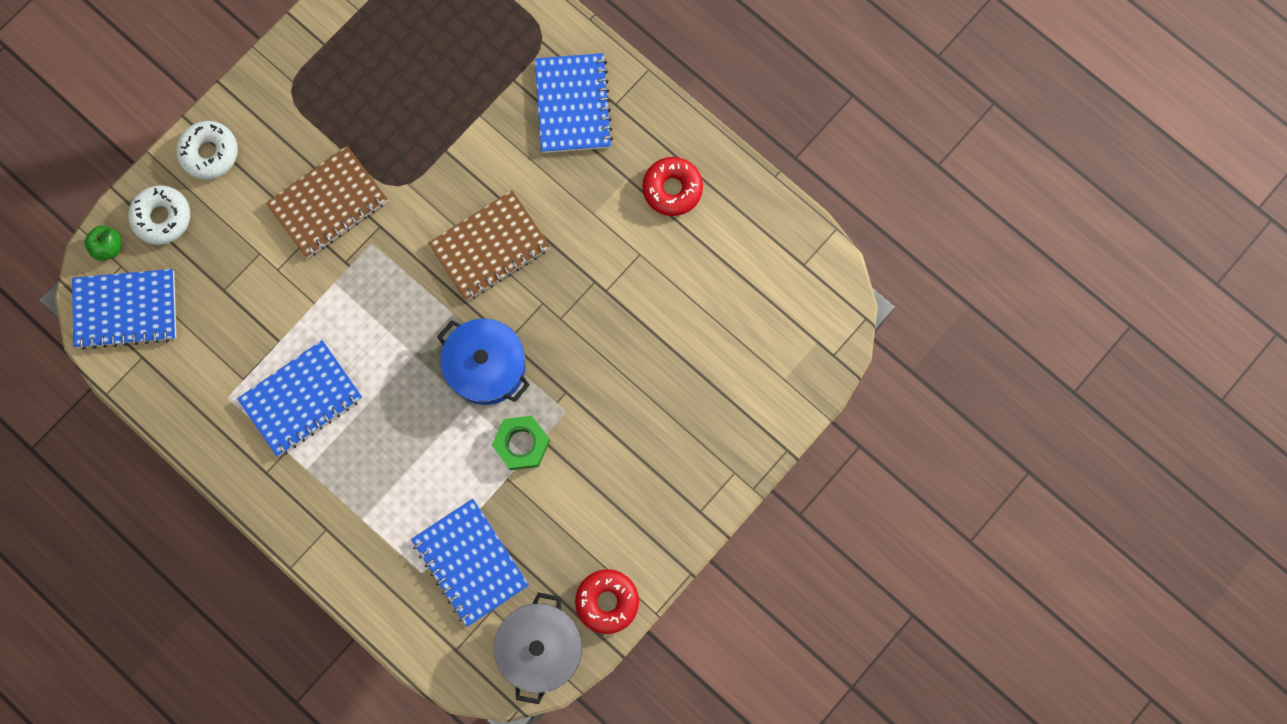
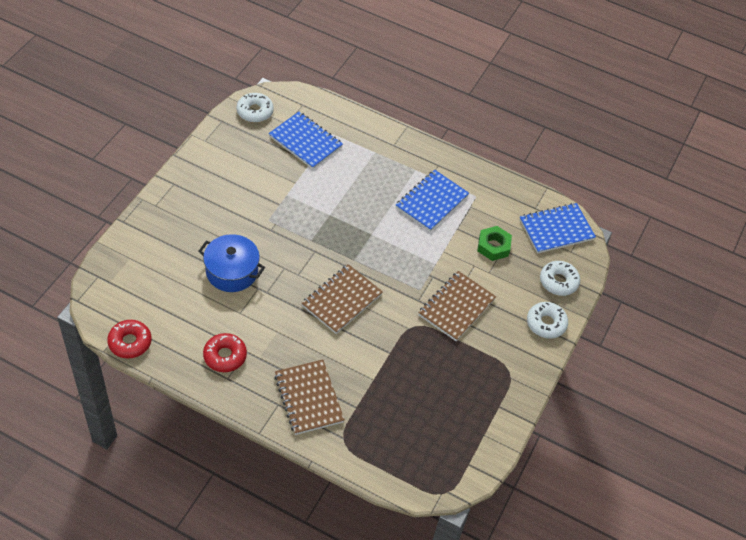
camera: 160 degrees right, 25 degrees down
green apple [85,225,121,261] -> none
blue pot [437,319,530,405] -> blue pot moved to [198,234,265,292]
green nut [492,416,550,470] -> green nut moved to [477,226,512,261]
grey pot [494,592,582,704] -> white donut [237,93,274,123]
blue notebook [535,53,613,153] -> brown notebook [275,360,345,435]
red donut [575,569,639,634] -> red donut moved to [107,320,152,359]

